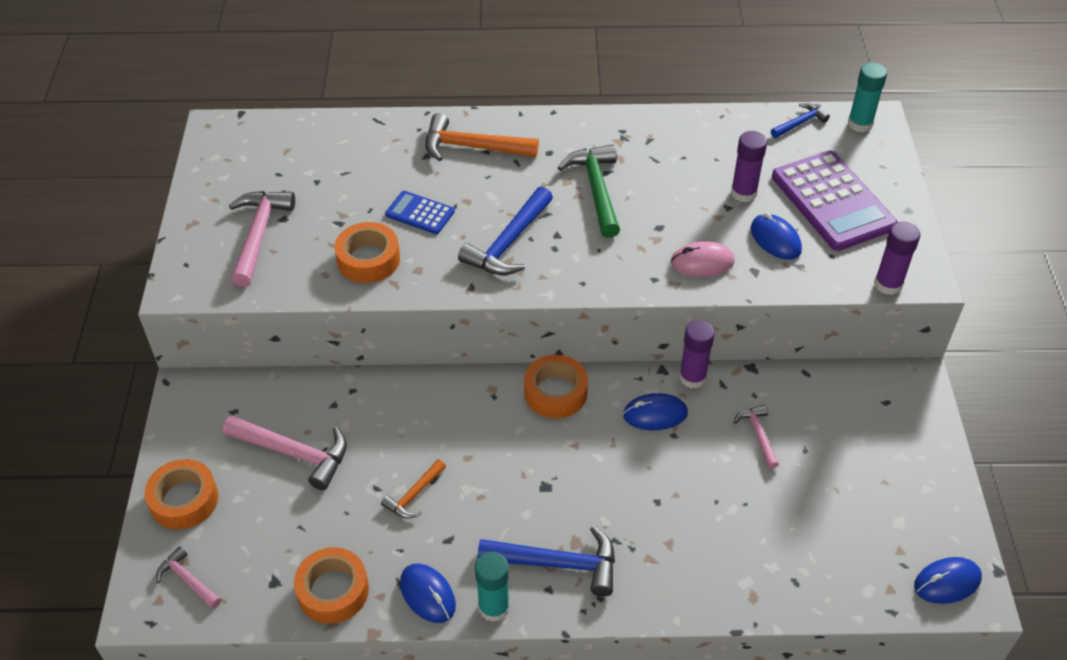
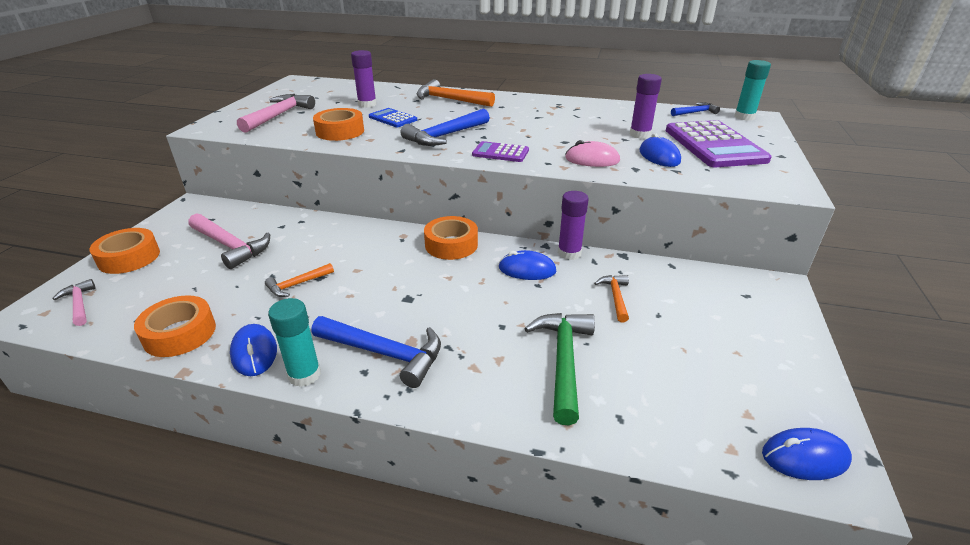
camera: 15 degrees right, 15 degrees down
green hammer [558,144,620,238] -> green hammer moved to [524,313,595,425]
pink hammer [733,405,779,469] -> orange hammer [594,275,629,322]
purple glue stick [874,222,920,295] -> purple glue stick moved to [351,50,377,108]
none -> purple calculator [472,141,529,162]

